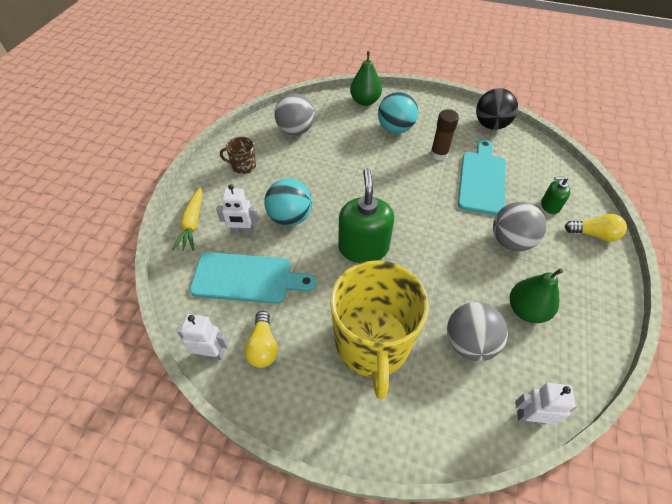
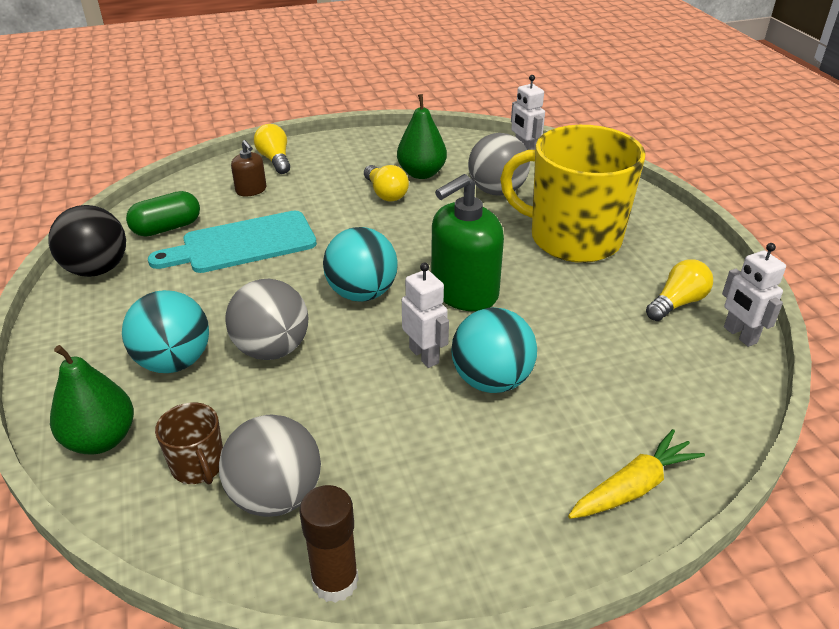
camera: 125 degrees left, 15 degrees down
turquoise cutting board [190,252,316,304] -> none
white robot [216,184,258,235] -> white robot moved to [402,262,449,368]
brown mug [220,137,256,174] -> brown mug moved to [155,402,223,484]
yellow mug [330,260,429,399] -> yellow mug turned 120 degrees counterclockwise [500,125,646,263]
brown glue stick [430,109,459,160] -> brown glue stick moved to [299,485,359,603]
grey ball [493,202,546,251] -> grey ball moved to [225,279,309,360]
green soap dispenser [541,176,571,214] -> brown soap dispenser [231,140,266,196]
none -> green capsule [126,191,200,237]
none -> turquoise ball [323,227,398,302]
none -> yellow light bulb [364,165,409,202]

